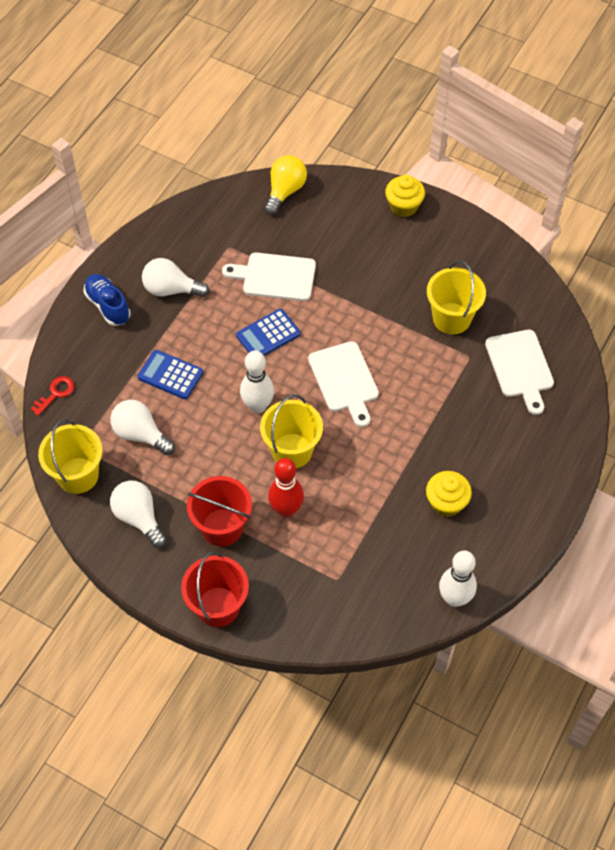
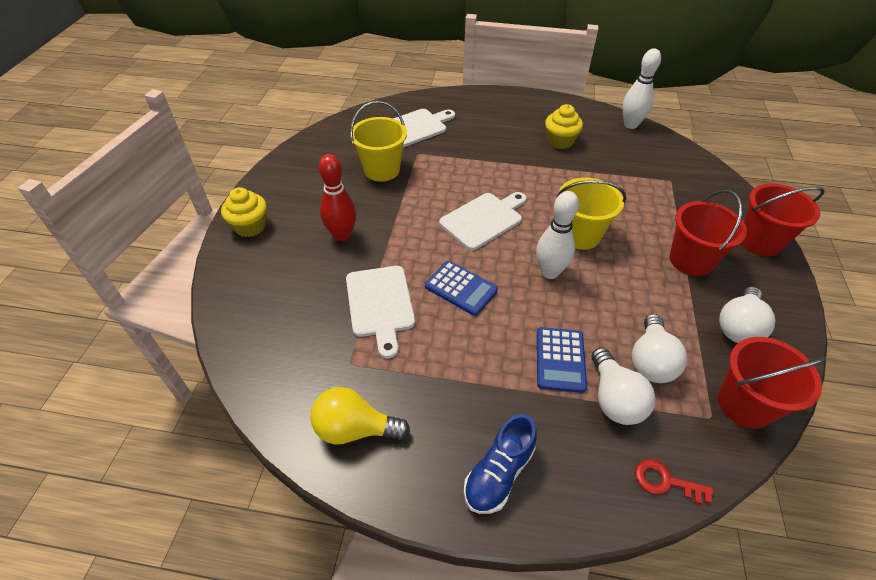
camera: 110 degrees left, 10 degrees down
yellow bucket [38,419,103,494] -> red bucket [718,337,827,428]
white light bulb [142,258,209,297] -> white light bulb moved to [592,347,656,425]
yellow light bulb [264,155,307,215] -> yellow light bulb moved to [310,387,410,444]
red bowling pin [268,458,304,517] -> red bowling pin moved to [319,154,356,241]

